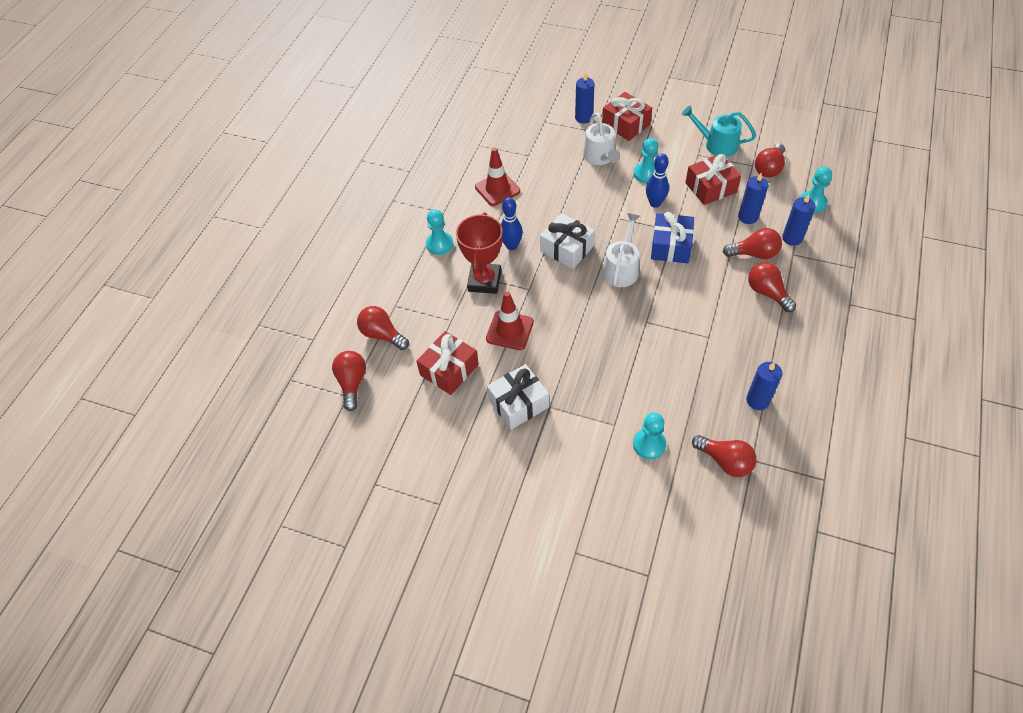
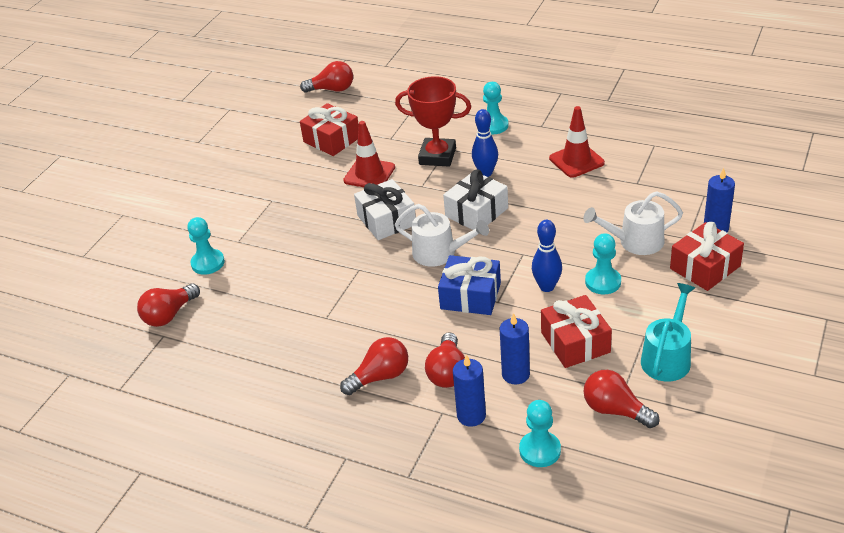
camera: 95 degrees right, 15 degrees down
red light bulb [357,306,409,350] -> none
white gift [487,364,549,430] -> white gift moved to [354,179,416,240]
blue candle [746,362,782,410] -> none

